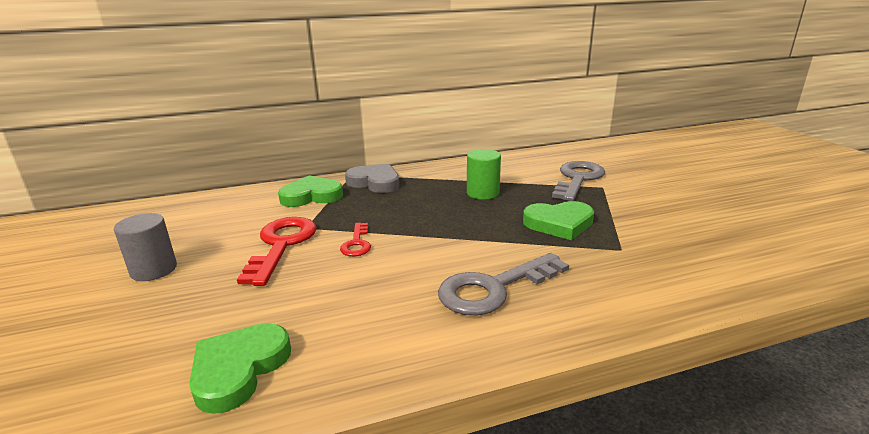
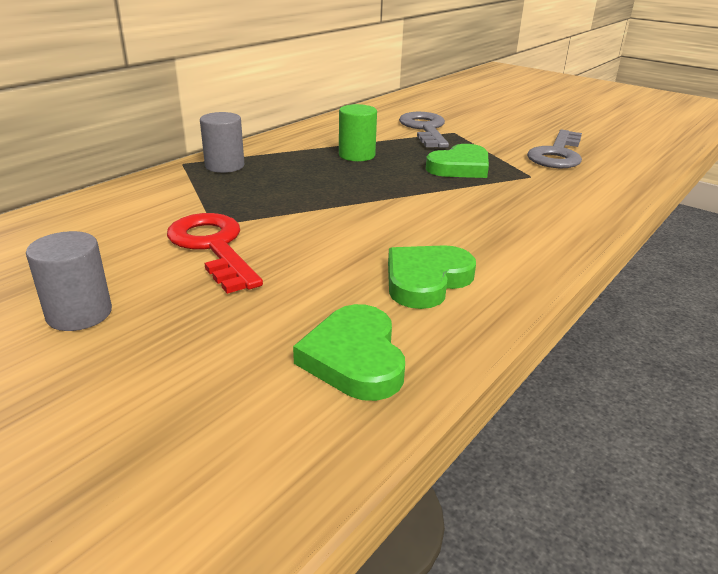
camera: 35 degrees left, 5 degrees up
green heart [278,175,343,207] -> green heart moved to [388,245,476,309]
red key [340,223,371,256] -> none
grey heart [345,164,399,193] -> grey cylinder [200,112,244,173]
grey key [438,253,569,316] -> grey key moved to [527,130,582,168]

